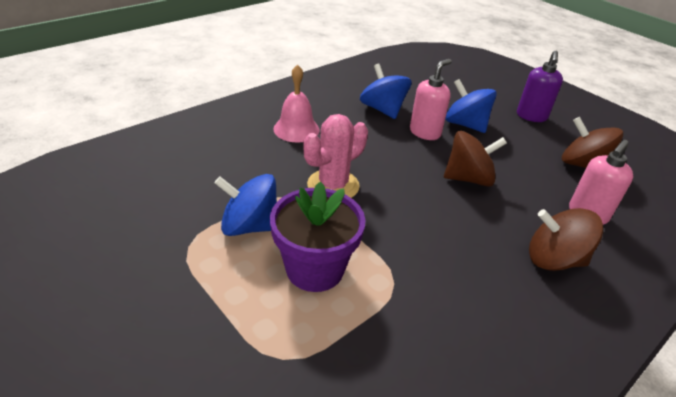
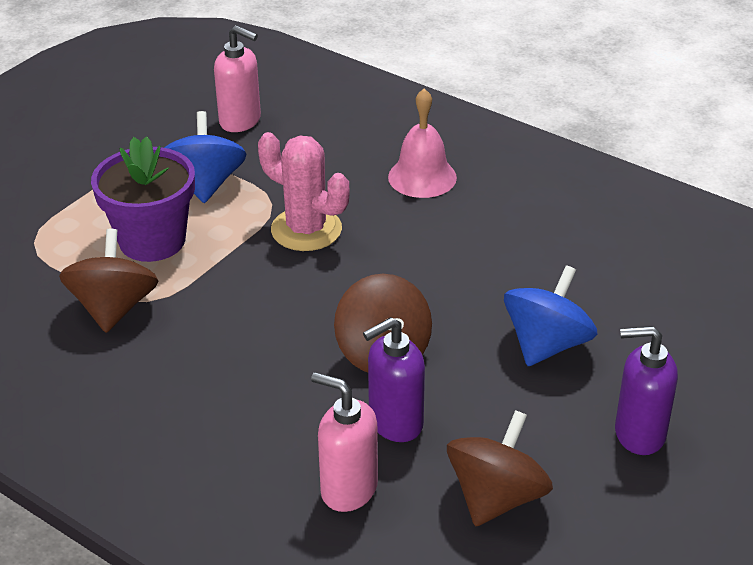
camera: 80 degrees right, 0 degrees up
blue spinning top [360,64,411,119] -> none
pink soap dispenser [410,59,452,140] -> pink soap dispenser moved to [214,25,261,132]
brown spinning top [529,208,603,271] -> brown spinning top moved to [59,229,158,333]
none -> purple soap dispenser [363,317,425,442]

